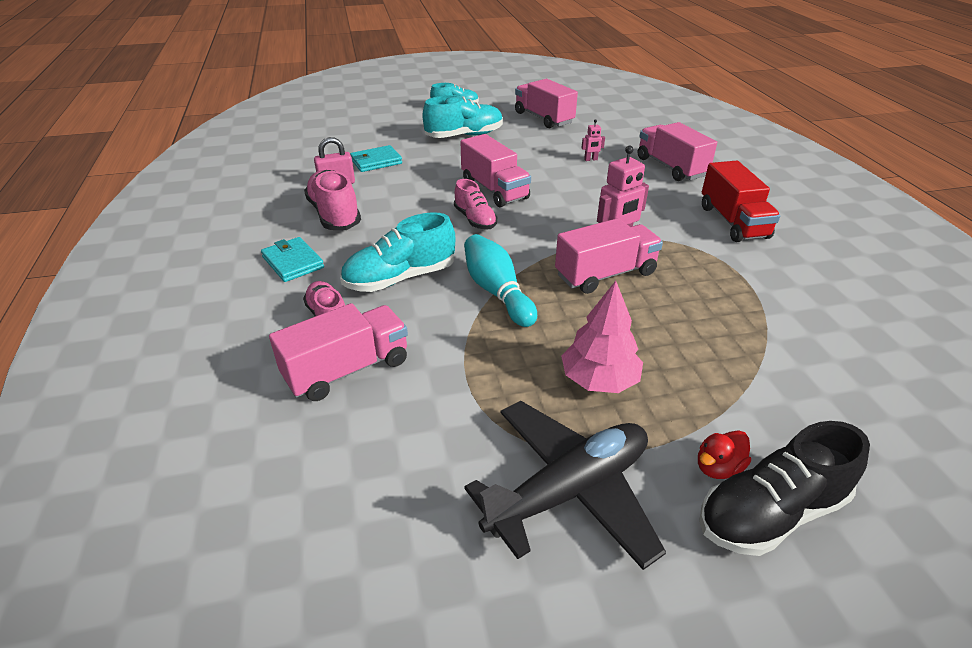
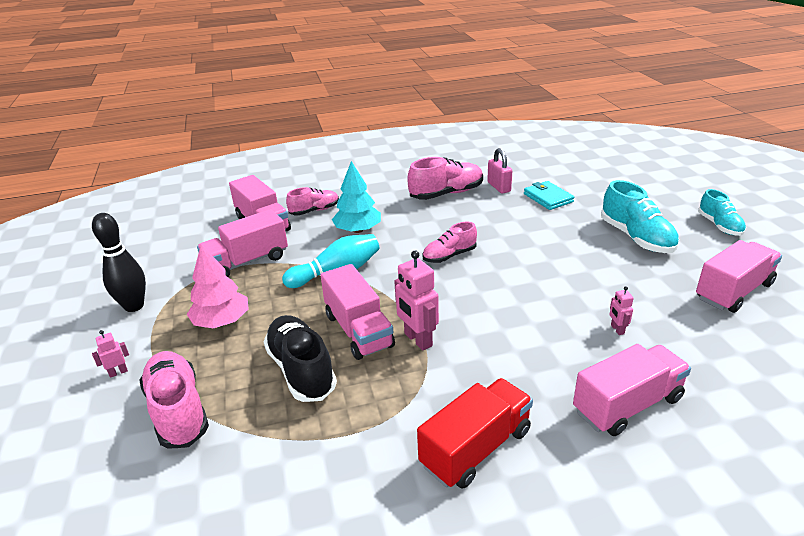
camera: 90 degrees right, 5 degrees down
turquoise wallet [261,237,324,282] -> none
turquoise shoe [340,212,455,292] -> turquoise tree [332,161,381,233]
pink truck [461,134,531,207] -> pink truck moved to [197,209,288,277]
black plane [464,401,666,570] -> black bowling pin [92,213,146,312]
red duck [698,430,751,479] -> pink robot [92,330,129,378]
black shoe [699,421,870,556] -> black shoe moved to [263,315,337,402]
red truck [702,161,780,242] -> red truck turned 150 degrees clockwise [417,378,533,489]
none -> pink shoe [140,351,209,449]

